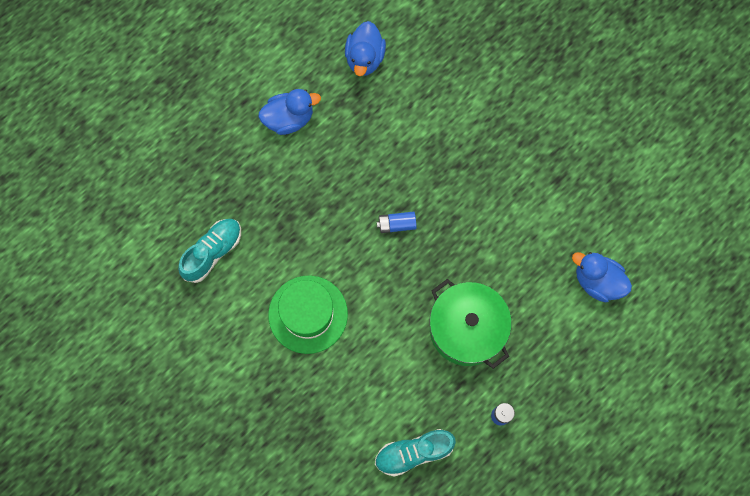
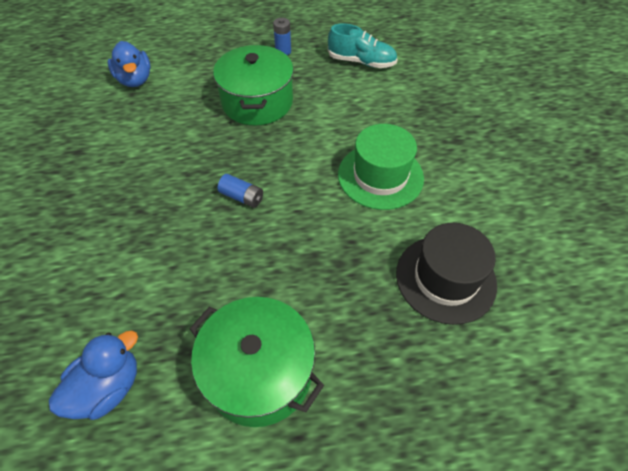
camera: 145 degrees left, 20 degrees down
turquoise shoe [178,219,241,283] -> black hat [396,223,497,325]
blue duck [259,89,321,135] -> green pot [190,297,324,427]

